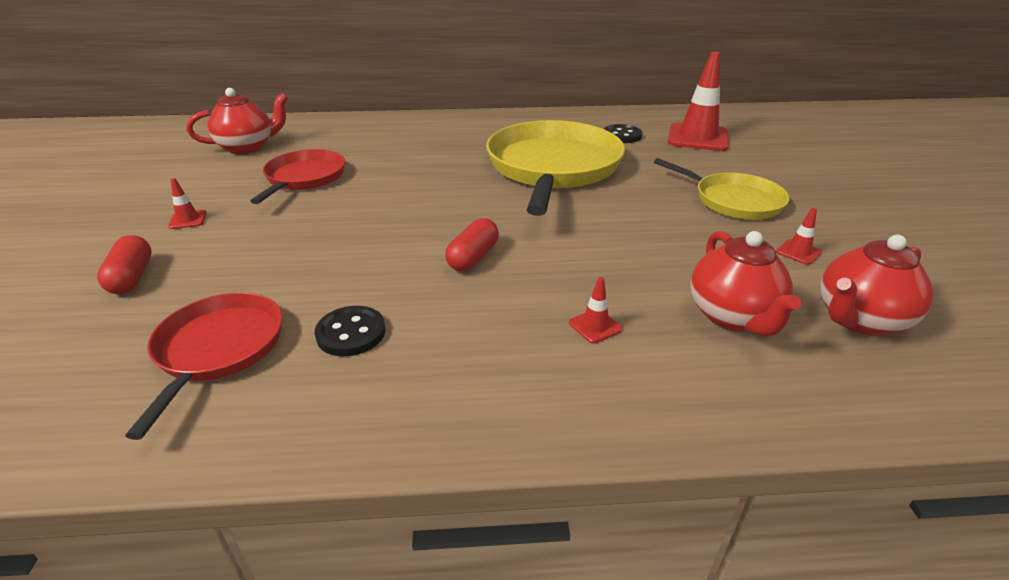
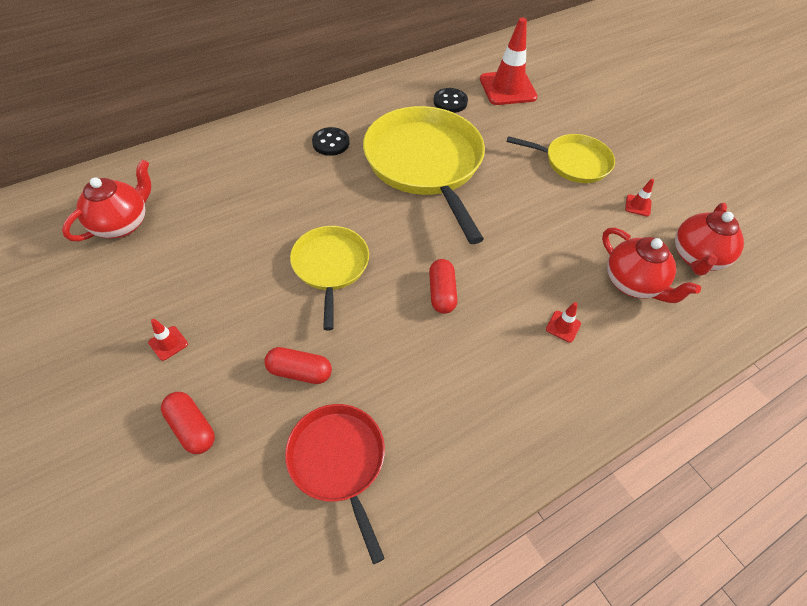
camera: 30 degrees left, 20 degrees up
red pan [250,149,345,204] -> none
black button [315,306,386,356] -> black button moved to [312,127,349,156]
none -> red capsule [264,347,332,384]
none -> yellow pan [290,226,369,330]

